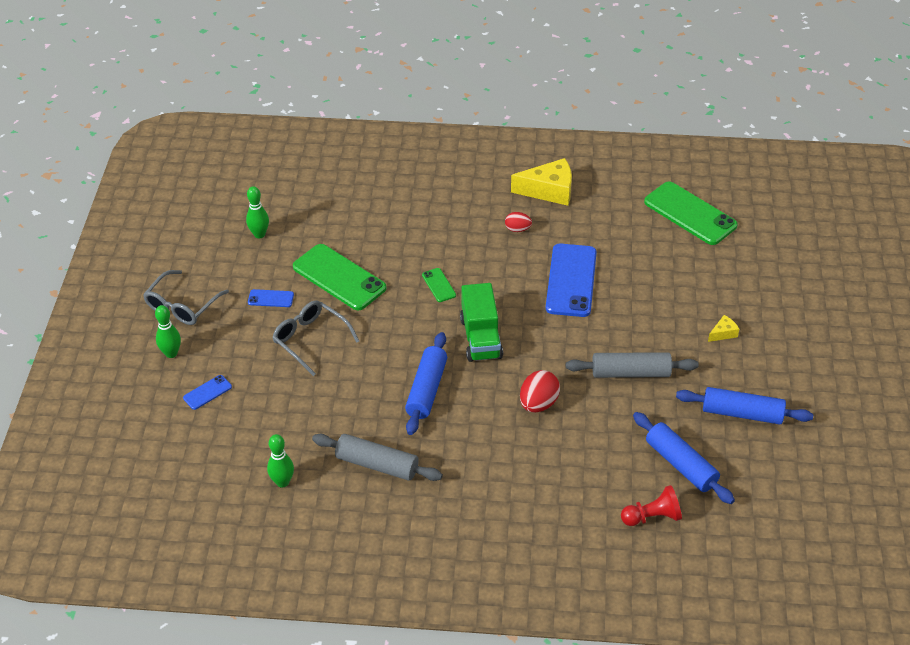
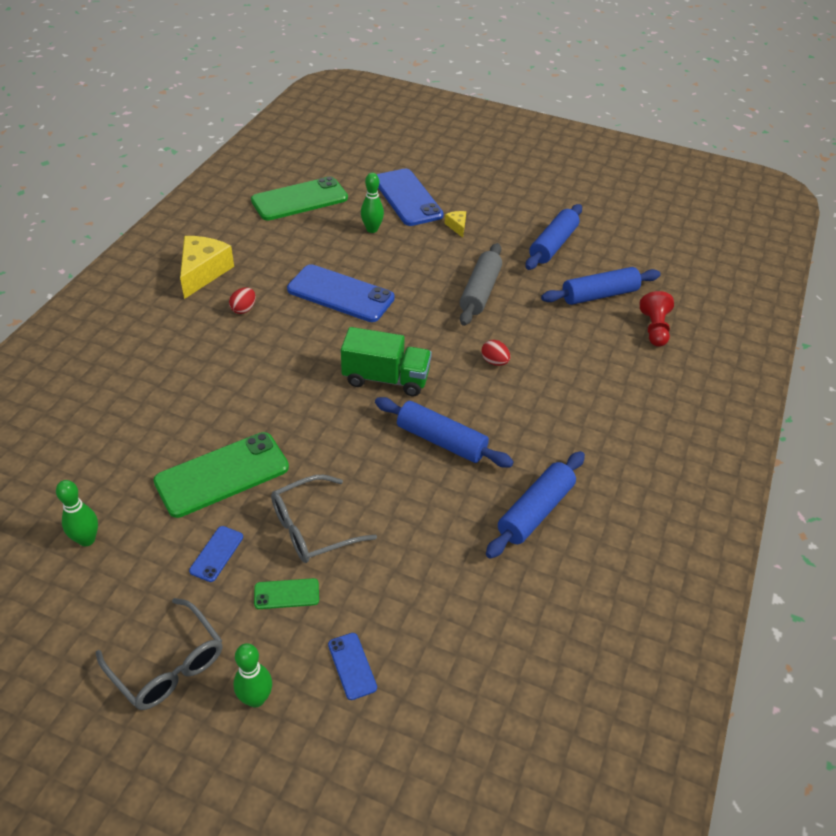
camera: 75 degrees left, 0 degrees up
green bowling pin [267,434,294,487] -> green bowling pin moved to [361,173,384,233]
grey rolling pin [312,434,443,481] -> blue rolling pin [486,451,585,559]
green phone [422,268,456,302] -> green phone moved to [254,578,319,609]
red egg [520,370,560,413] -> red egg [482,340,510,366], size x0.61
none -> blue phone [377,169,444,226]

